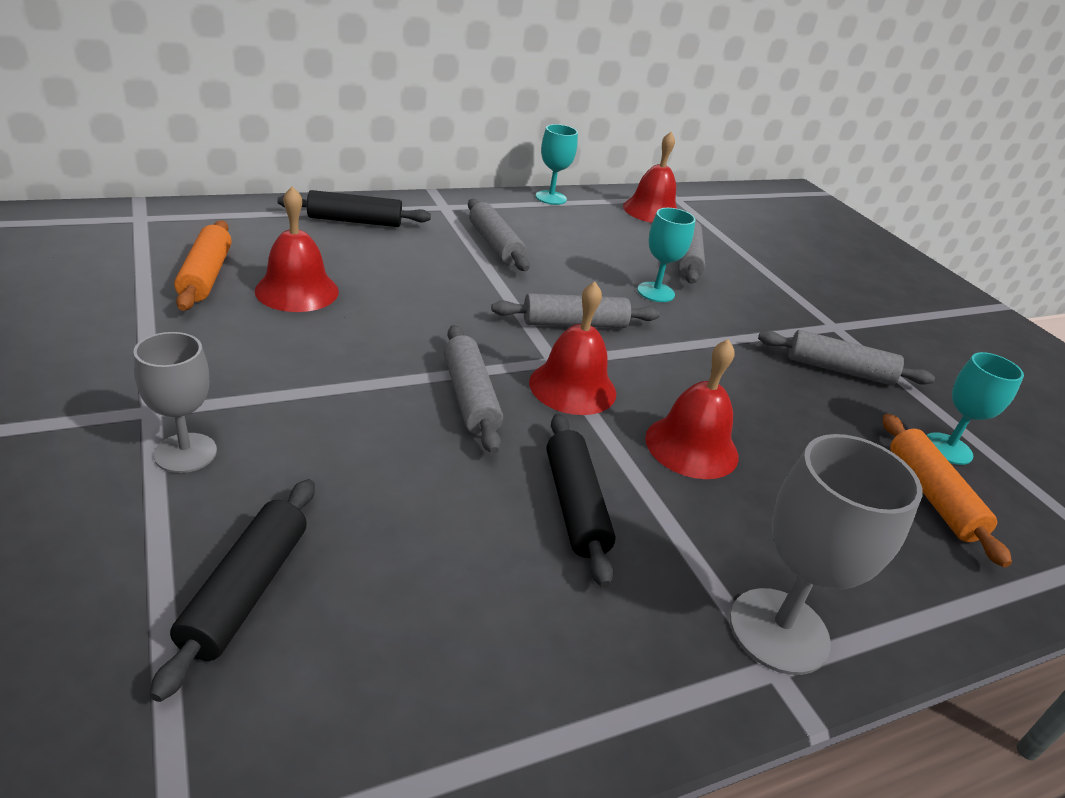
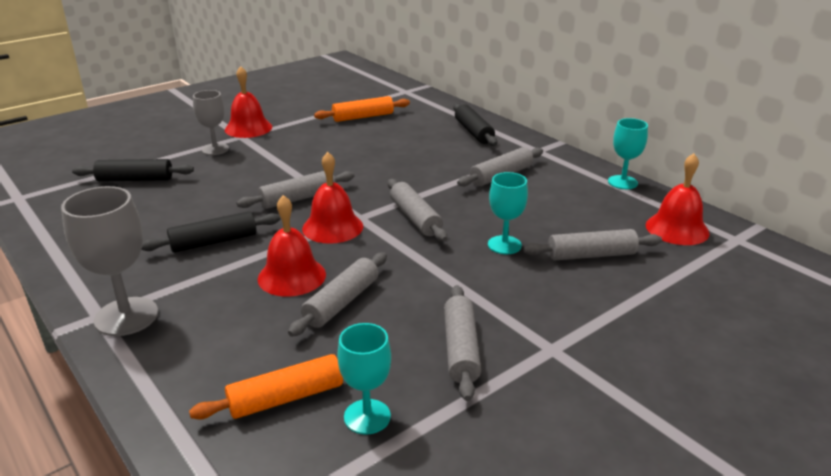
camera: 80 degrees right, 5 degrees down
red bell [255,186,339,312] -> red bell moved to [225,66,272,138]
none -> grey rolling pin [288,252,387,337]

